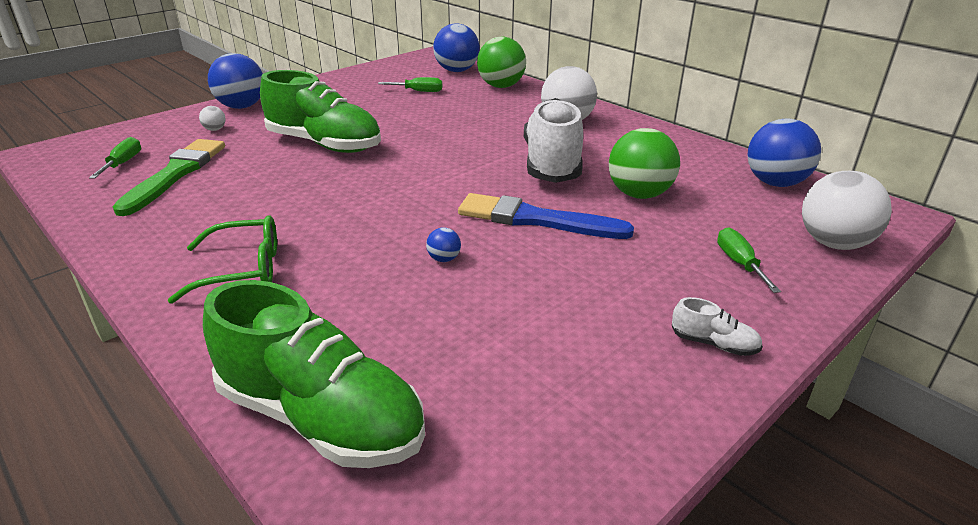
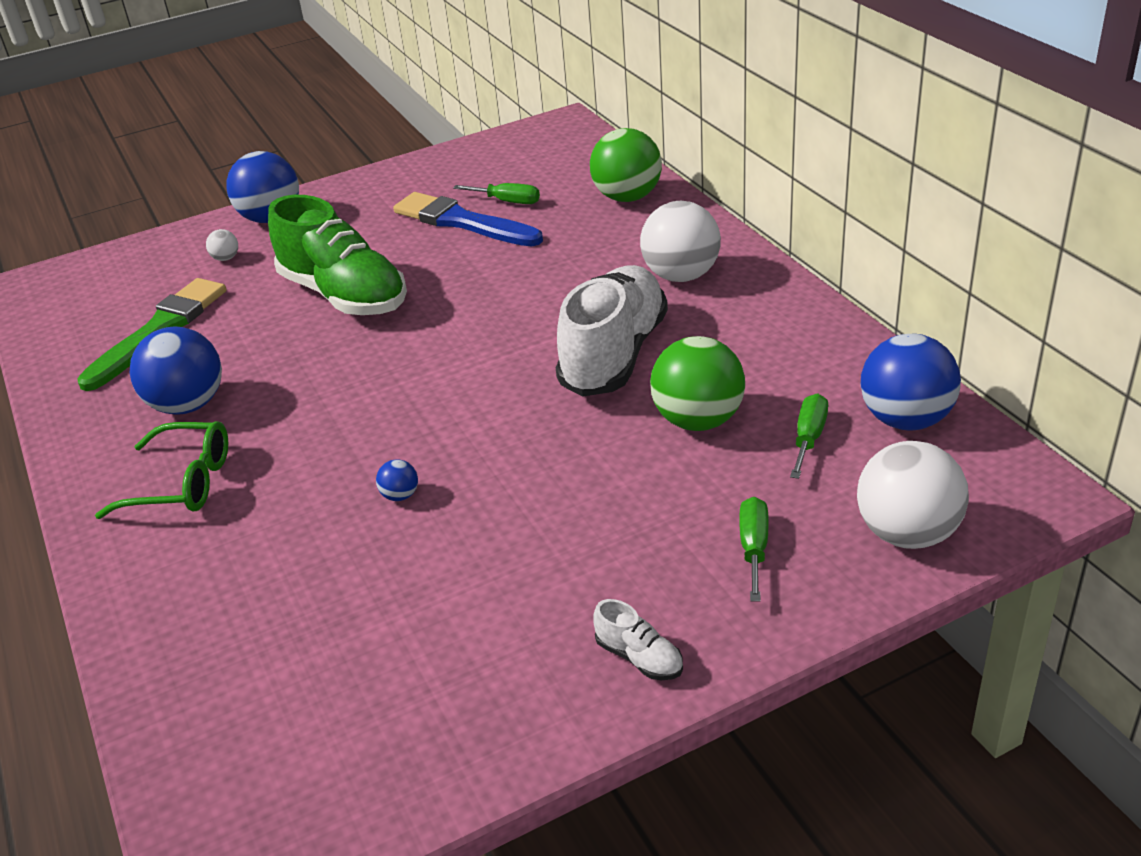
camera: 20 degrees right, 5 degrees up
green screwdriver [89,137,141,179] -> green screwdriver moved to [790,394,828,479]
green shoe [203,280,425,468] -> none
blue ball [433,23,480,72] -> blue ball moved to [130,326,222,415]
blue brush [458,193,634,239] -> blue brush moved to [393,192,543,246]

